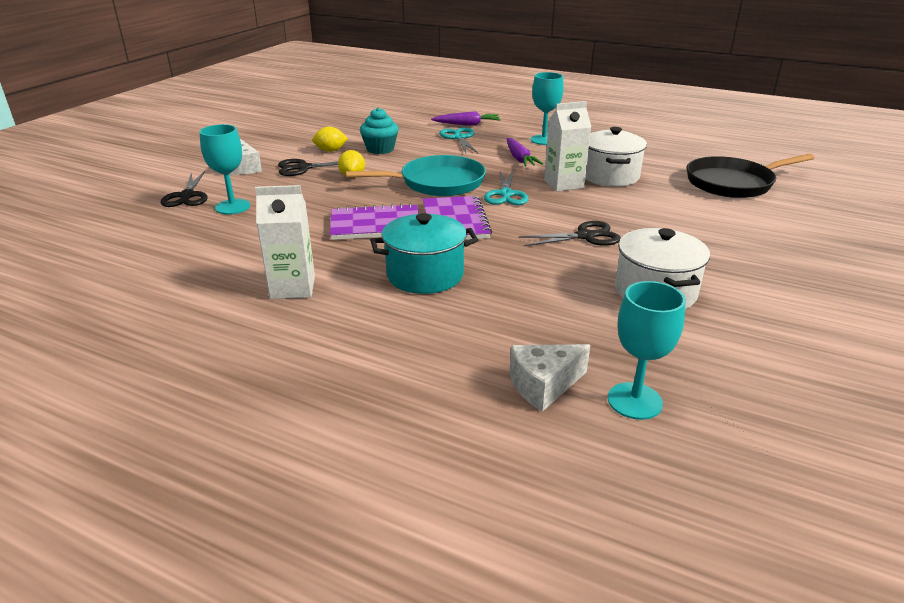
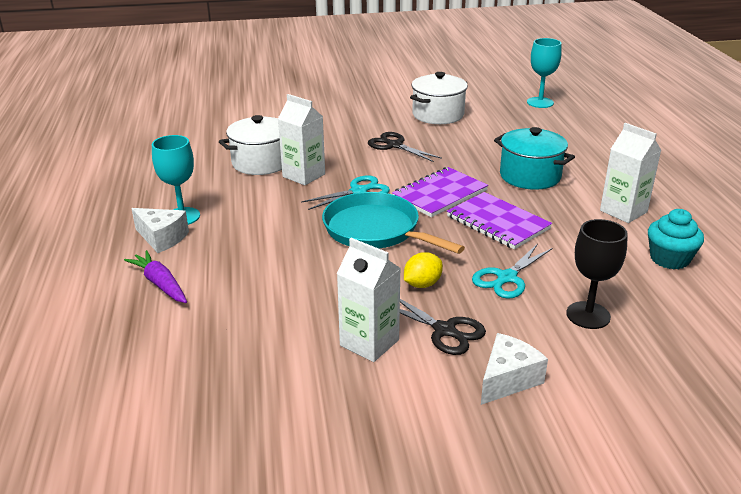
camera: 125 degrees left, 0 degrees up
black scissors [160,171,207,207] -> none
turquoise goblet [199,124,250,214] -> black goblet [566,219,628,329]
yellow lemon [312,127,348,152] -> white carton [337,238,401,362]
turquoise cupcake [360,108,399,154] -> turquoise cupcake moved to [648,209,704,269]
turquoise scissors [439,127,478,153] -> turquoise scissors moved to [472,243,552,299]
purple carrot [507,138,543,167] -> none
white cheese [509,344,590,412] -> white cheese moved to [131,208,189,253]
black pan [687,154,814,198] -> none

